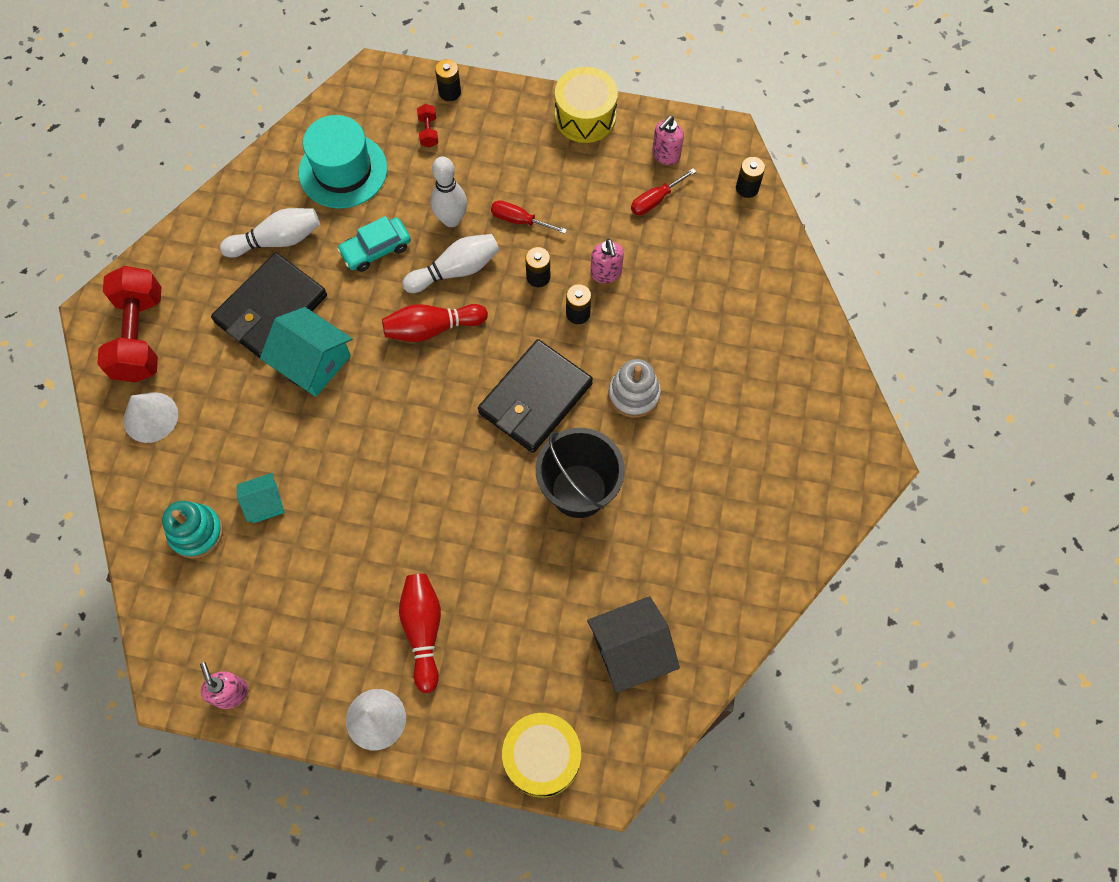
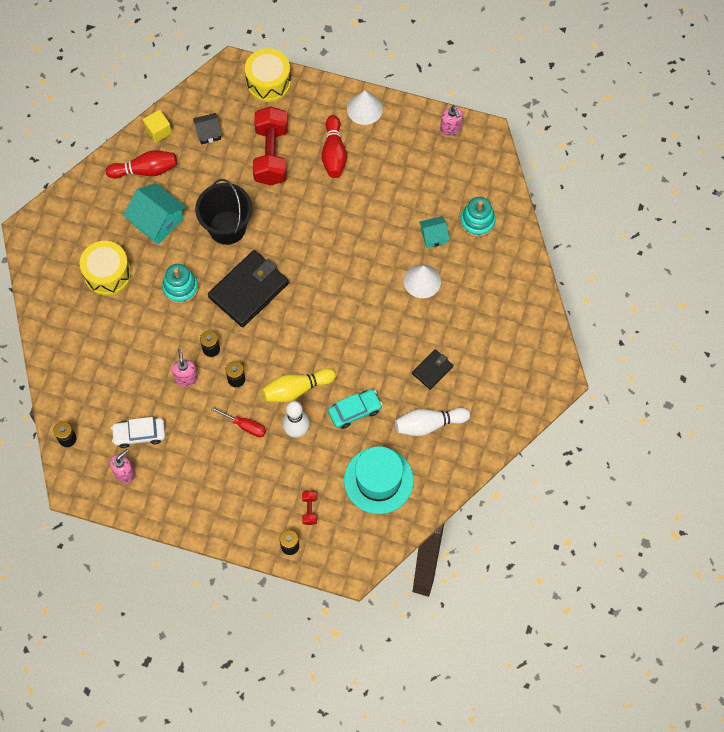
camera: 175 degrees left, 0 degrees up
red dumbbell [97,266,161,382] -> red dumbbell moved to [253,106,288,186]
white cone [123,392,178,443] -> white cone moved to [404,264,441,298]
black wallet [211,253,327,358] -> black wallet [412,349,453,390], size x0.51
turquoise house [260,307,352,397] -> turquoise house moved to [123,183,186,245]
red bowling pin [382,304,488,342] -> red bowling pin moved to [106,150,177,178]
white bowling pin [402,234,500,293] -> yellow bowling pin [262,368,336,402]
yellow drum [555,67,618,143] -> yellow drum moved to [80,241,131,296]
black house [587,596,680,693] -> black house [193,113,222,145], size x0.57
white stacking toy [609,359,661,418] -> turquoise stacking toy [162,264,199,304]
red screwdriver [631,168,696,215] -> white car [111,417,165,448]
none -> yellow cube [143,110,172,143]

